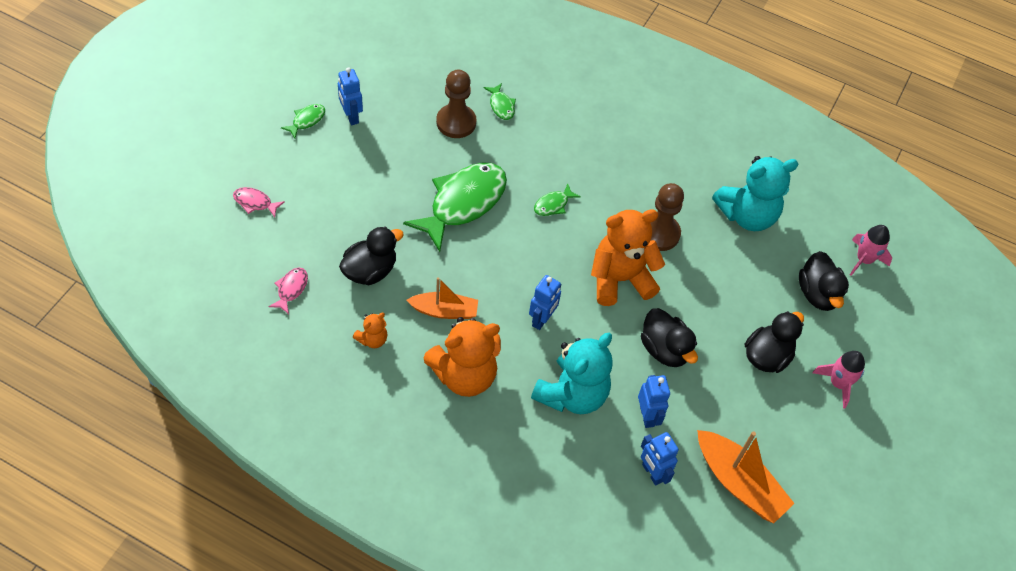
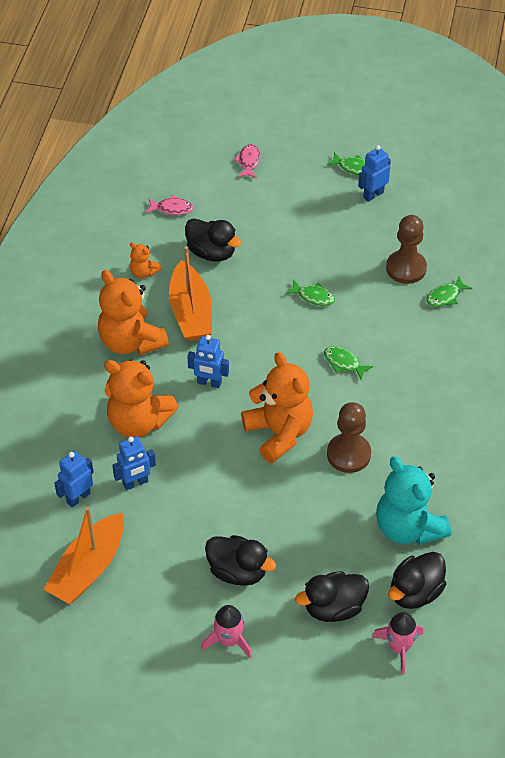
camera: 80 degrees right, 5 degrees down
green fish [403,162,507,252] -> green fish [285,279,335,306], size x0.43
orange boat [407,277,478,319] -> orange boat [169,246,212,341], size x1.52
turquoise teddy bear [531,333,613,414] -> orange teddy bear [104,360,179,437]
black duck [641,308,698,367] -> black duck moved to [388,552,447,609]

